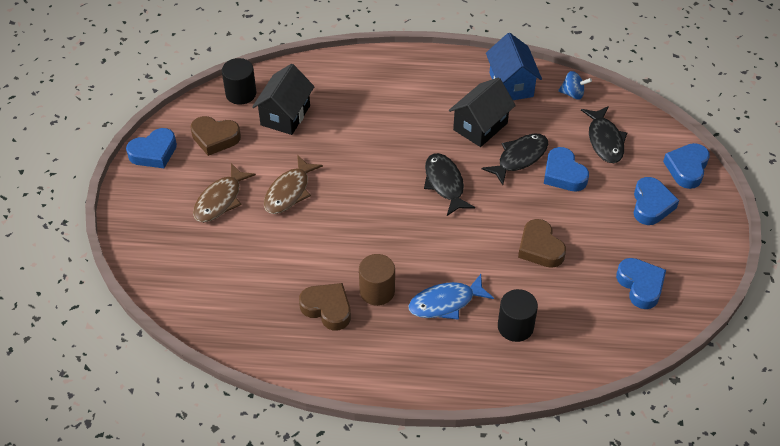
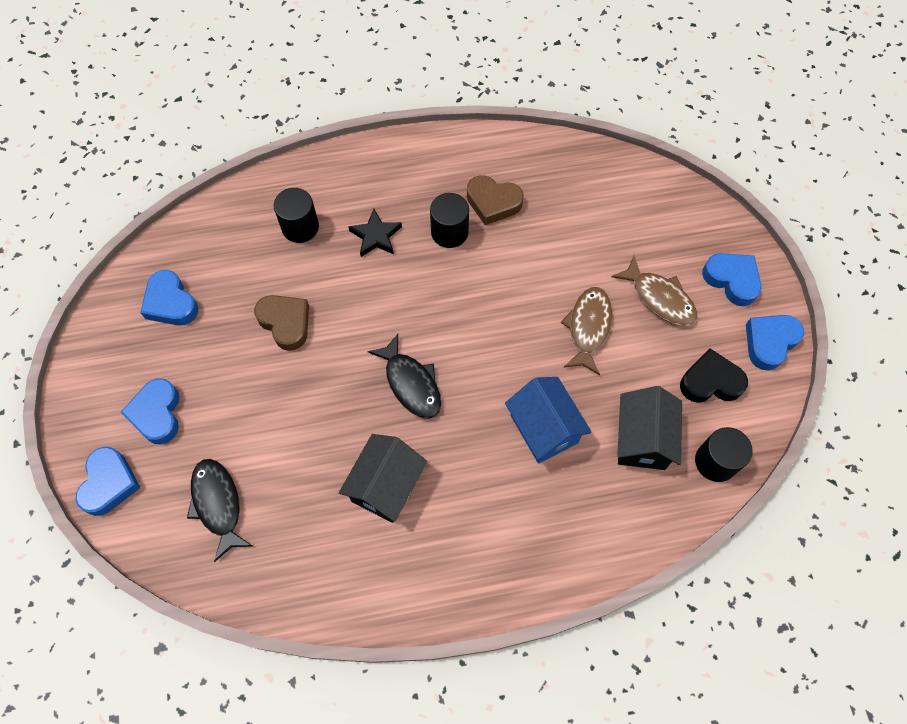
camera: 165 degrees right, 15 degrees up
brown heart [190,116,241,156] -> black heart [680,348,748,403]
brown fish [193,163,256,222] -> brown fish turned 120 degrees clockwise [611,256,698,326]
brown cylinder [359,254,395,306] -> black cylinder [430,193,469,248]
blue fish [408,274,494,320] -> black star [348,209,402,257]
black fish [482,134,548,185] -> none
blue house [486,33,542,100] -> blue house moved to [505,377,591,464]
blue heart [544,147,589,191] -> blue heart moved to [702,253,762,306]
blue spinning top [558,71,592,100] -> none

